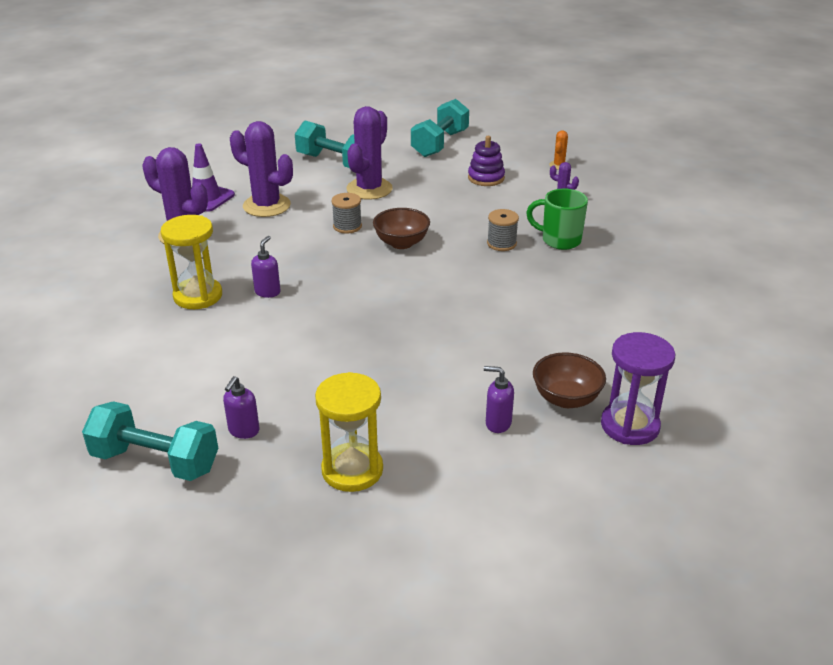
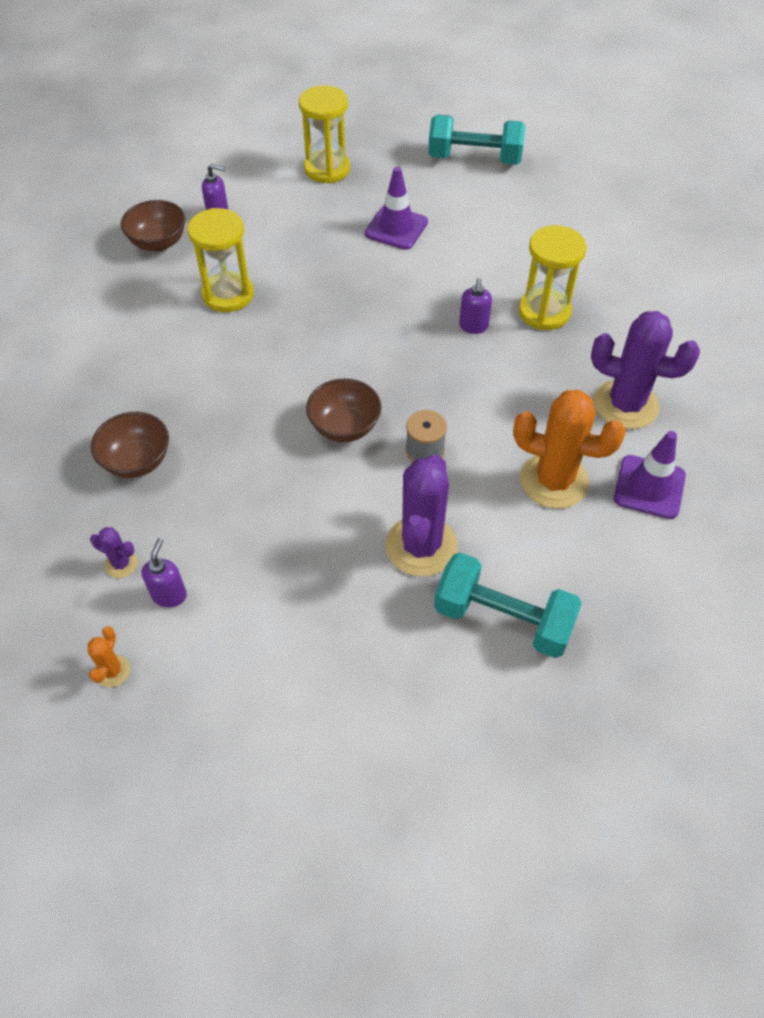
camera: 170 degrees right, 20 degrees up
purple soap dispenser [223,376,259,439] -> purple soap dispenser moved to [141,538,187,607]
purple cactus [230,121,293,217] -> orange cactus [513,390,626,509]
turquoise dumbbell [411,99,469,157] -> none
purple stacking toy [468,136,505,186] -> none
grey spool [487,209,519,251] -> none
green mug [526,189,588,250] -> brown bowl [91,412,169,478]
purple hourglass [601,332,675,445] -> none
none -> yellow hourglass [187,208,254,312]
none -> purple traffic cone [365,167,428,250]

